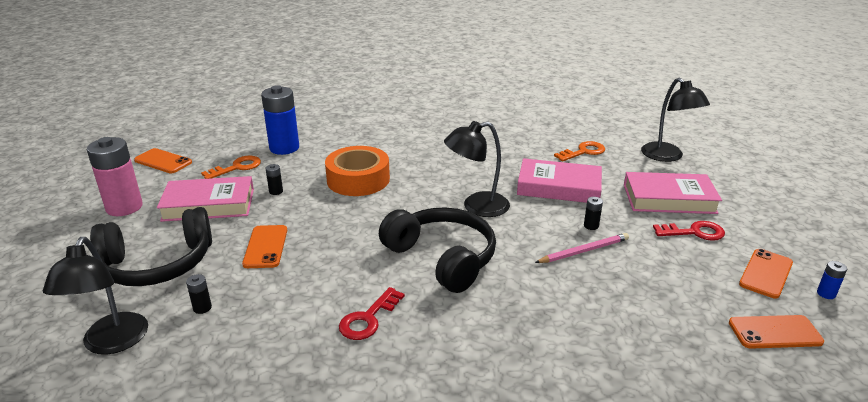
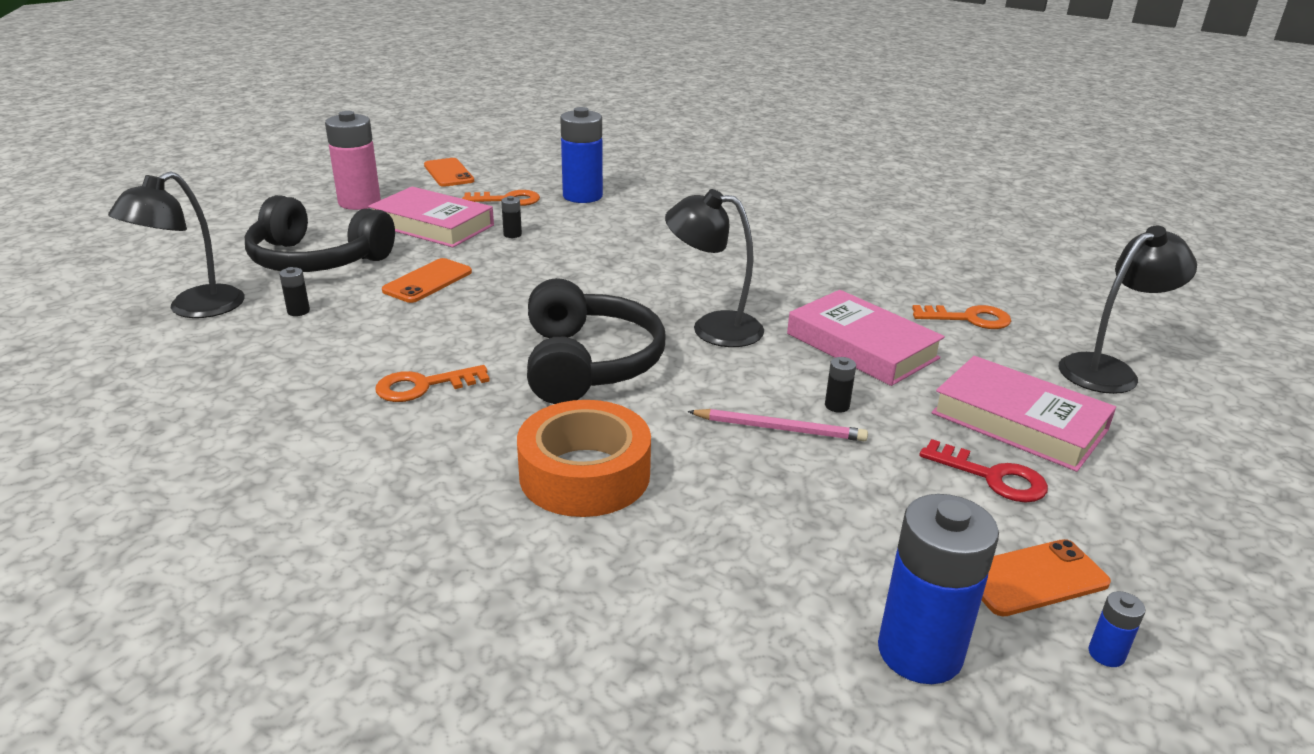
camera: 35 degrees right, 0 degrees up
orange tape [325,146,390,196] -> orange tape moved to [517,400,651,517]
red key [339,287,405,340] -> orange key [375,365,490,402]
black lamp [641,78,710,162] -> black lamp turned 135 degrees counterclockwise [1059,226,1197,394]
orange phone [729,315,824,349] -> blue battery [878,494,999,684]

